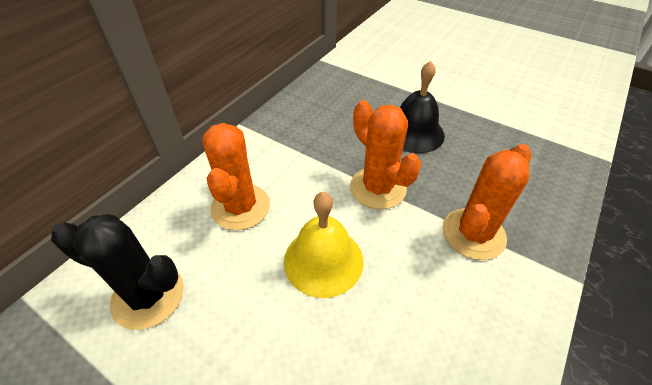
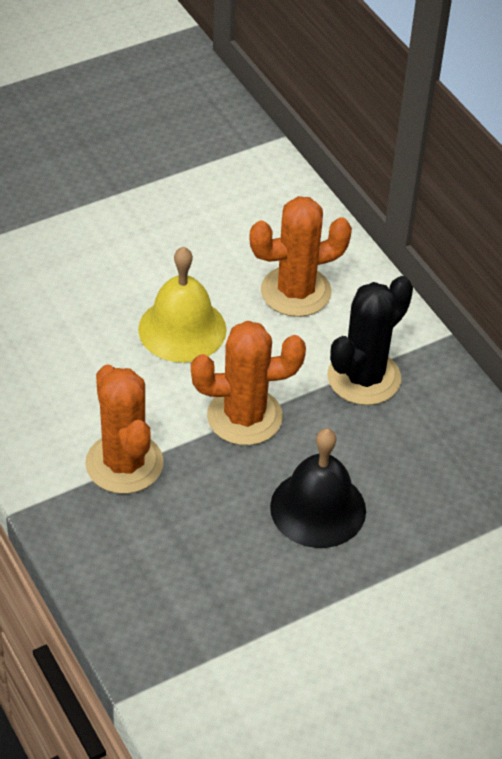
camera: 115 degrees right, 0 degrees up
black cactus [51,214,184,330] -> black cactus moved to [327,276,413,405]
orange cactus [202,123,270,230] -> orange cactus turned 45 degrees counterclockwise [249,196,352,317]

